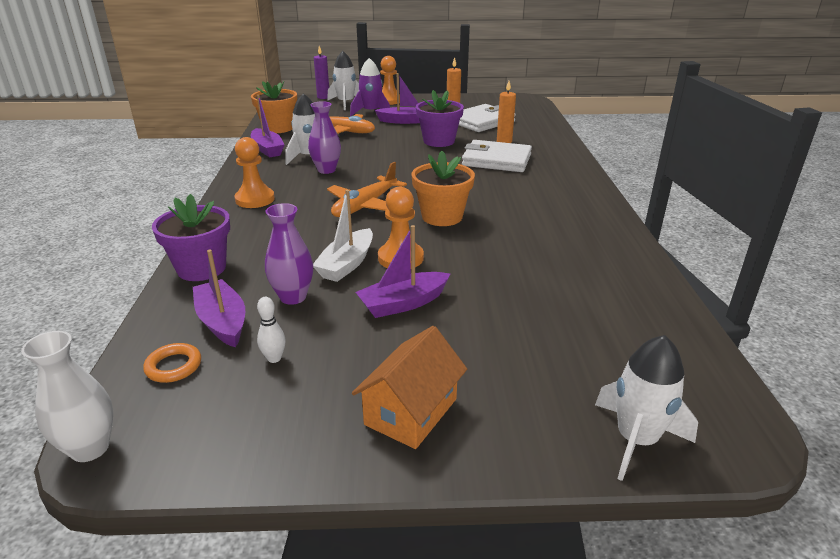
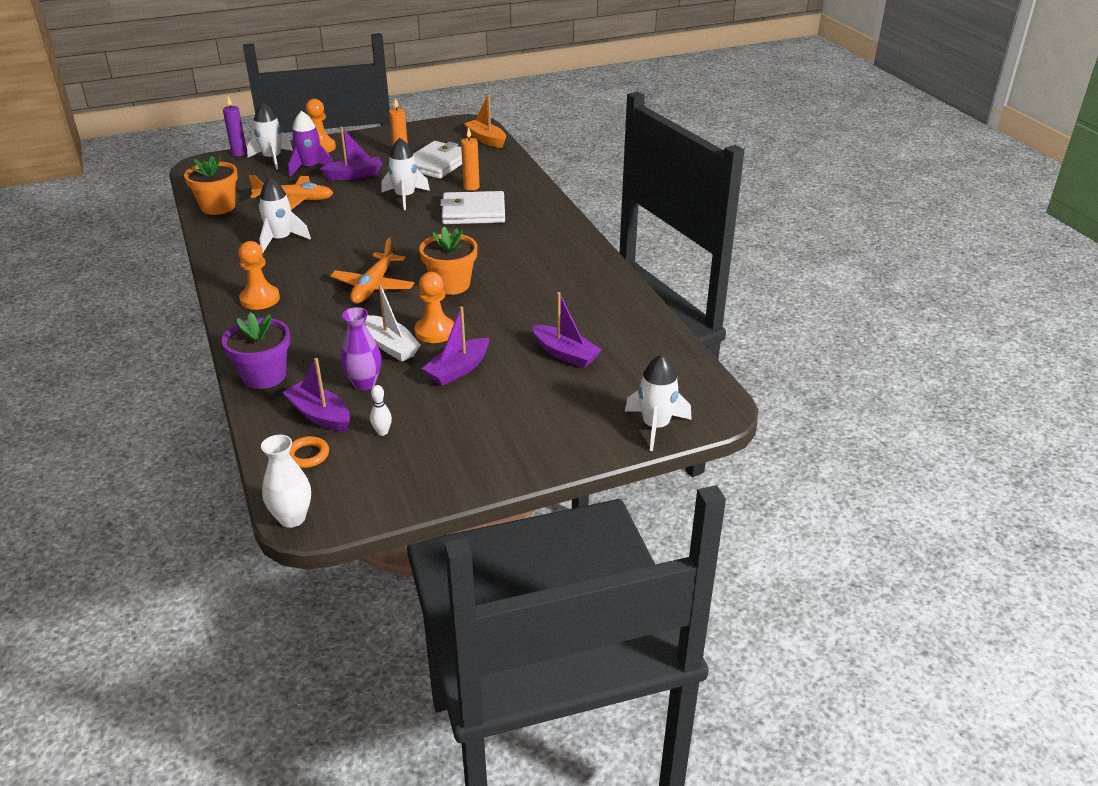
camera: 20 degrees left, 5 degrees up
purple boat [251,95,284,158] -> purple boat moved to [532,292,602,368]
purple vase [308,101,341,174] -> none
white boat [313,190,373,282] -> white boat turned 45 degrees counterclockwise [365,284,421,362]
orange house [352,326,467,449] -> none
purple flower pot [416,90,464,147] -> white rocket [381,138,430,210]
none -> orange boat [464,94,506,148]

